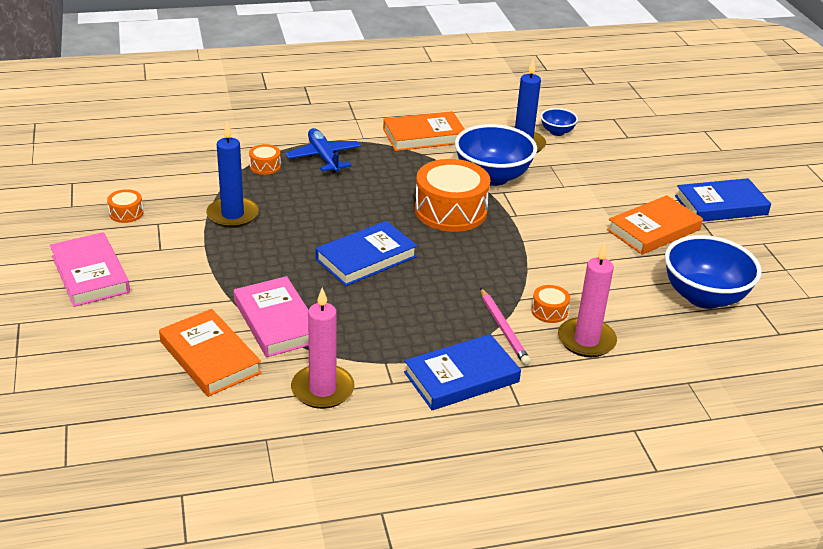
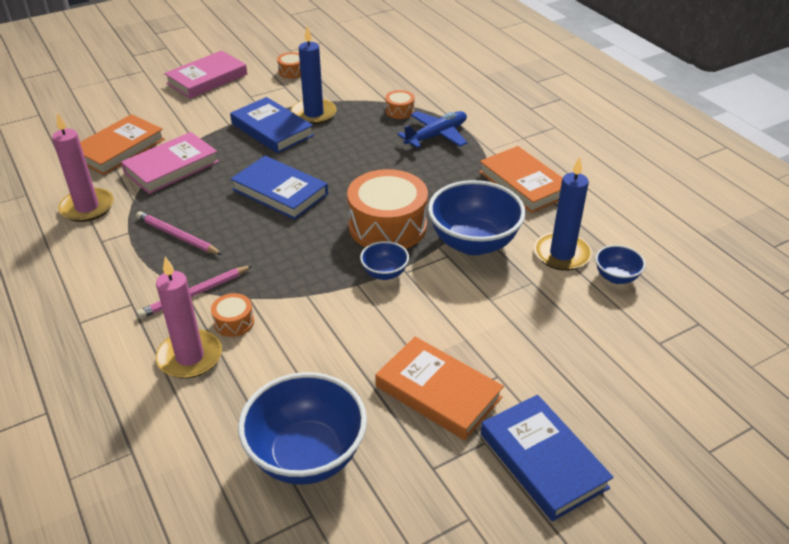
camera: 75 degrees right, 5 degrees up
blue book [404,334,521,410] -> blue book moved to [230,97,314,153]
none -> pink pencil [136,211,223,255]
none -> blue bowl [360,241,409,280]

